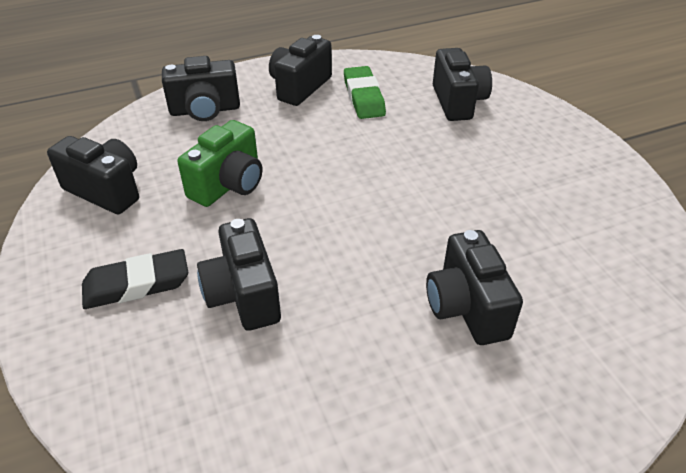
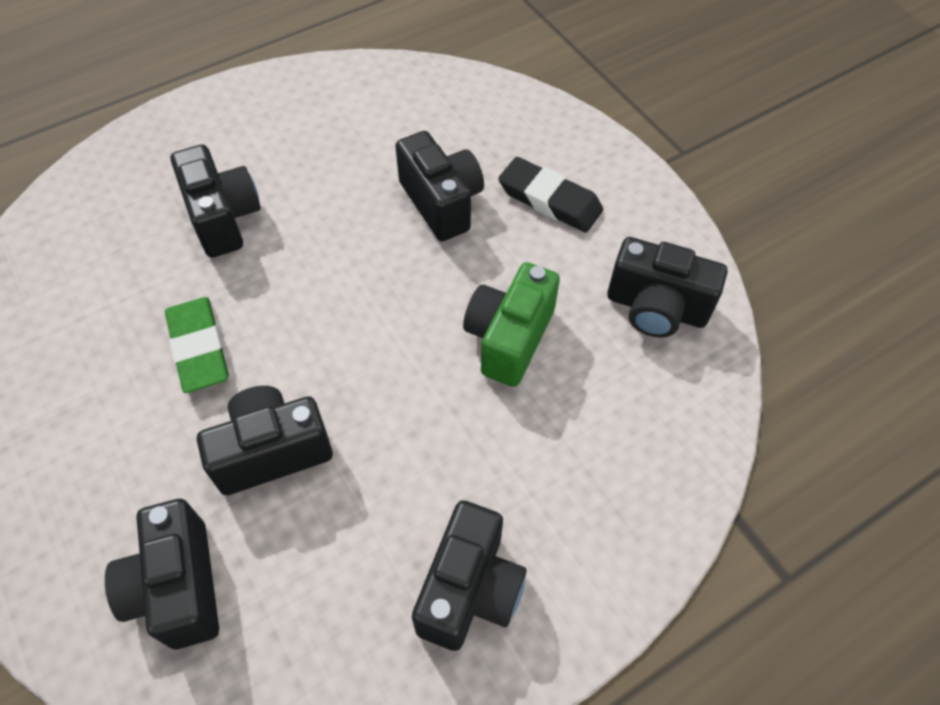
camera: 170 degrees right, 15 degrees up
black eraser [82,249,188,309] -> black eraser turned 60 degrees clockwise [498,157,603,233]
black camera [162,56,240,121] -> black camera moved to [197,386,333,495]
green eraser [344,66,386,119] -> green eraser moved to [165,297,229,393]

